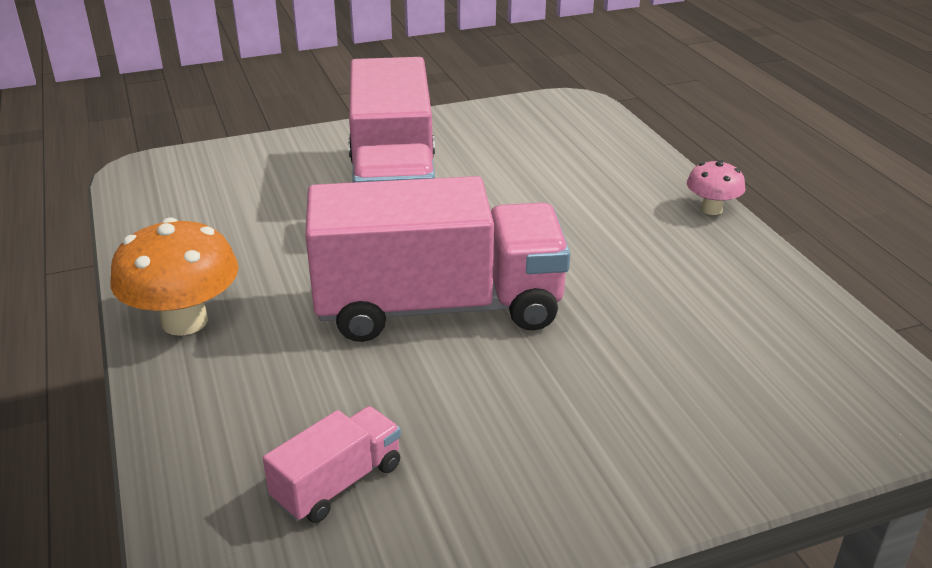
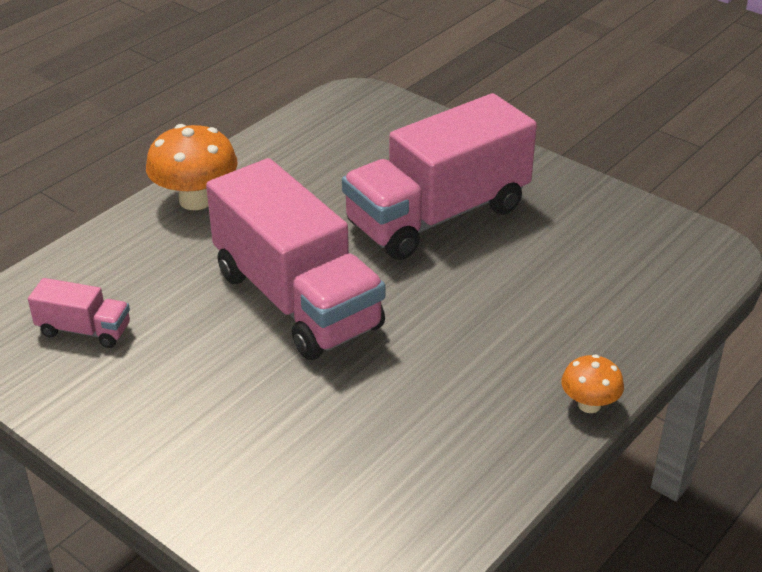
camera: 60 degrees right, 5 degrees up
pink mushroom [687,160,746,215] -> orange mushroom [561,354,624,413]

